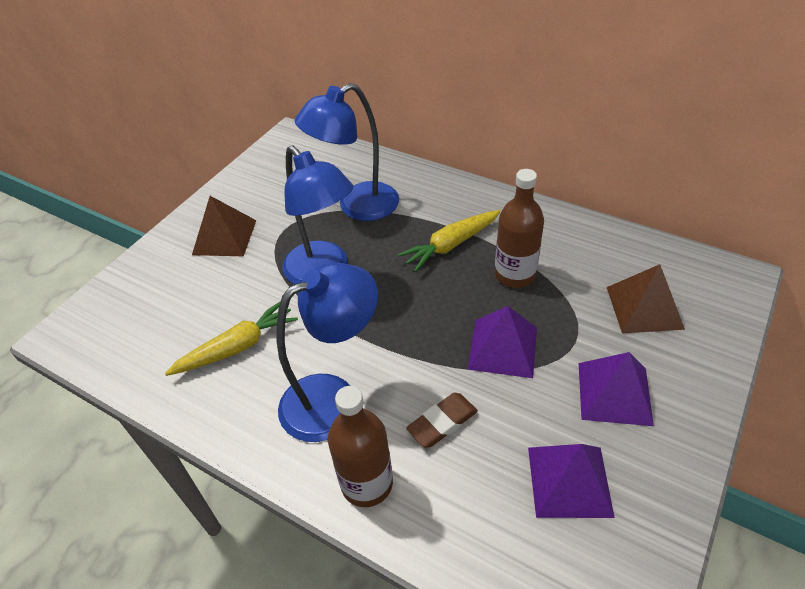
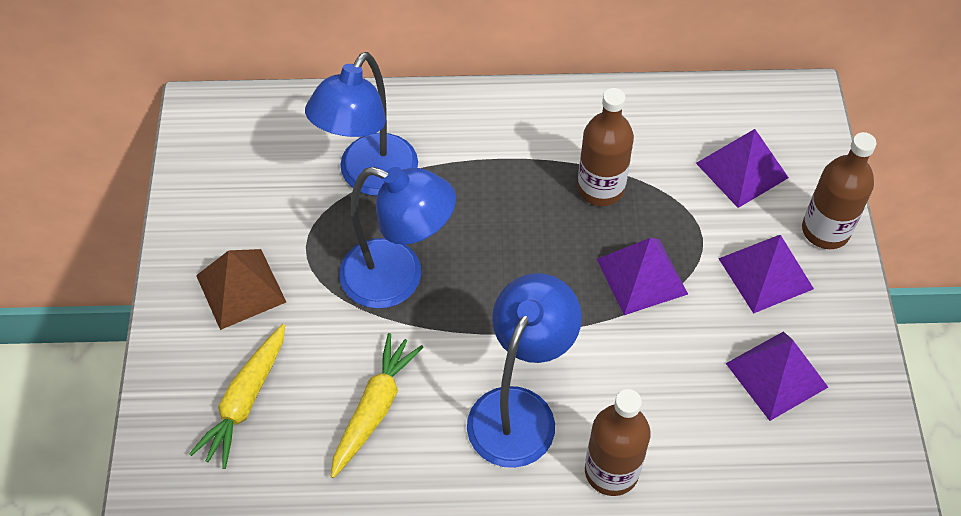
camera: 35 degrees left, 10 degrees up
yellow carrot [398,210,501,272] -> yellow carrot moved to [189,324,285,469]
brown eraser [406,393,478,448] -> none
brown pyramid [607,264,685,333] -> purple pyramid [696,129,789,208]
none -> brown bottle [802,132,877,249]

